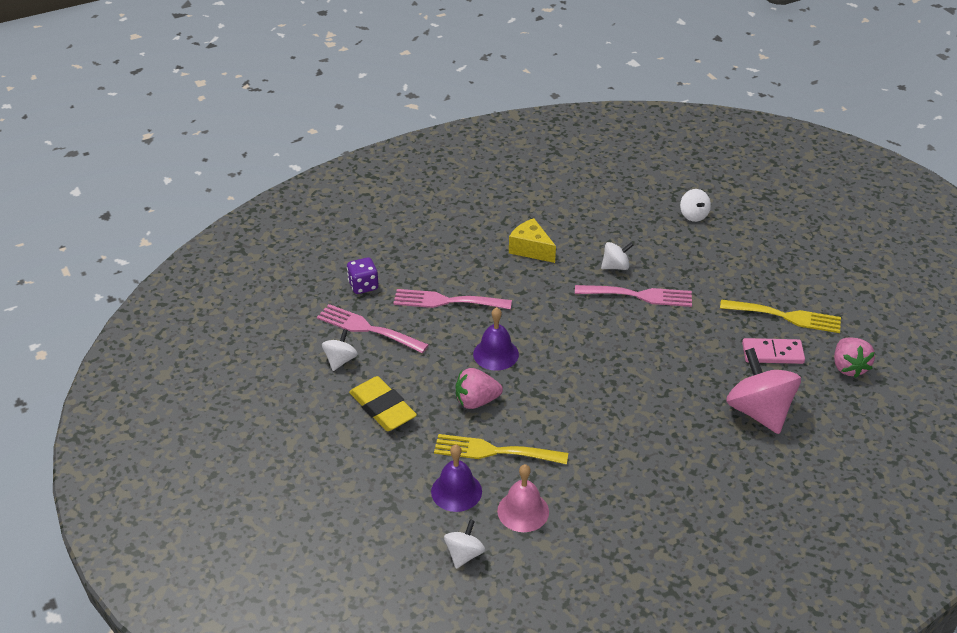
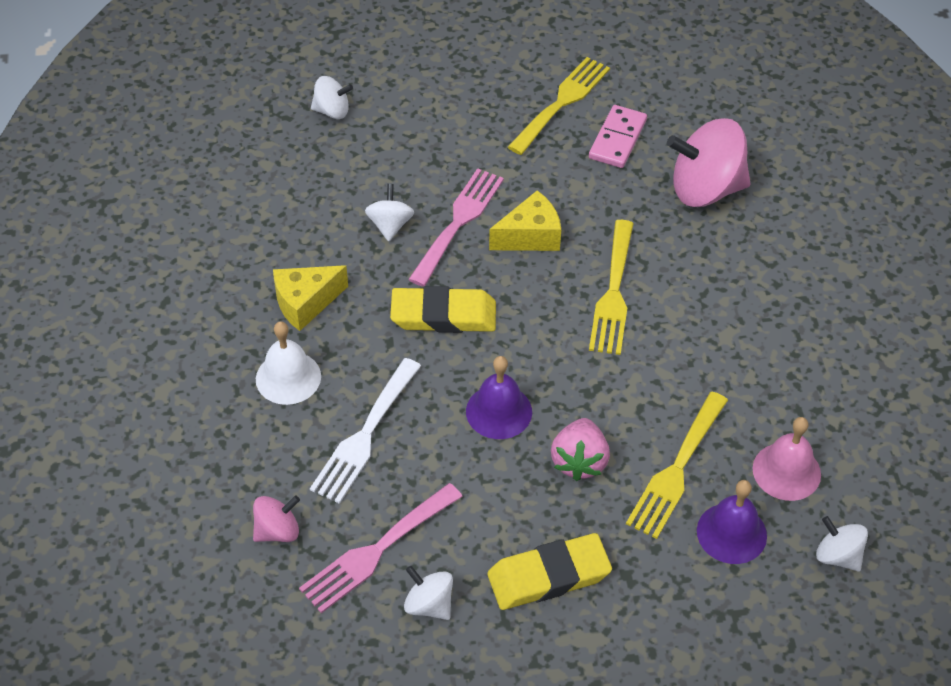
camera: 70 degrees left, 10 degrees up
purple dice [347,257,379,294] -> pink spinning top [253,495,300,542]
pink fork [393,289,512,309] -> white fork [310,358,421,504]
pink strawberry [834,337,875,378] -> none
none -> white bell [256,321,321,405]
none -> yellow eraser [390,286,496,333]
none -> yellow cheese [489,190,561,251]
none -> yellow fork [589,220,634,355]

